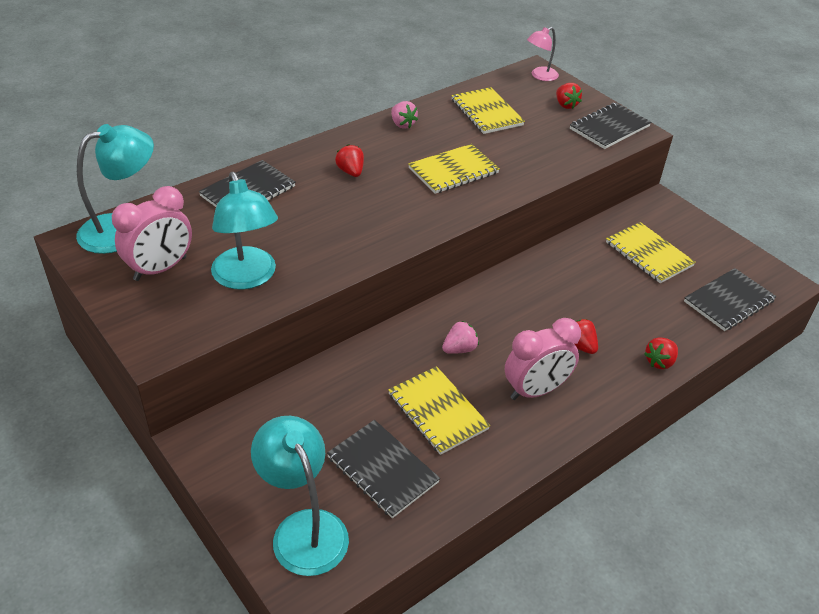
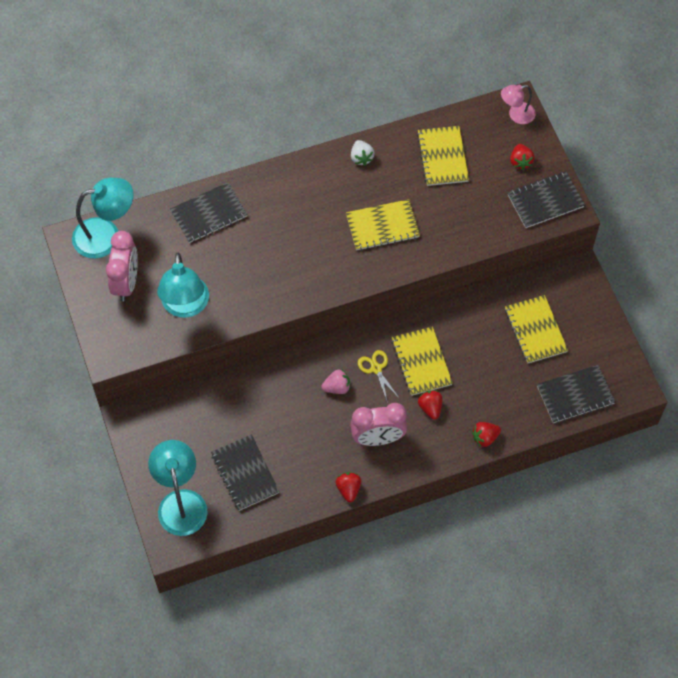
camera: 20 degrees right, 20 degrees up
pink clock [112,186,192,281] -> pink clock turned 60 degrees counterclockwise [106,231,138,301]
red strawberry [335,144,364,177] -> red strawberry moved to [336,472,361,502]
yellow notebook [388,366,490,455] -> yellow notebook moved to [391,326,453,396]
pink strawberry [391,101,418,129] -> white strawberry [351,140,375,166]
none -> yellow scissors [358,350,399,400]

